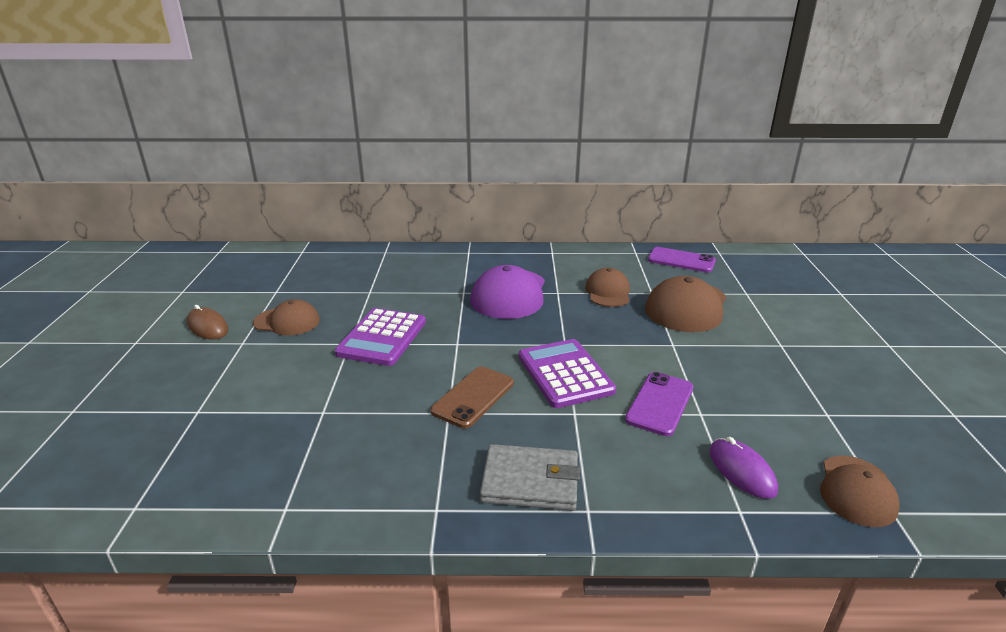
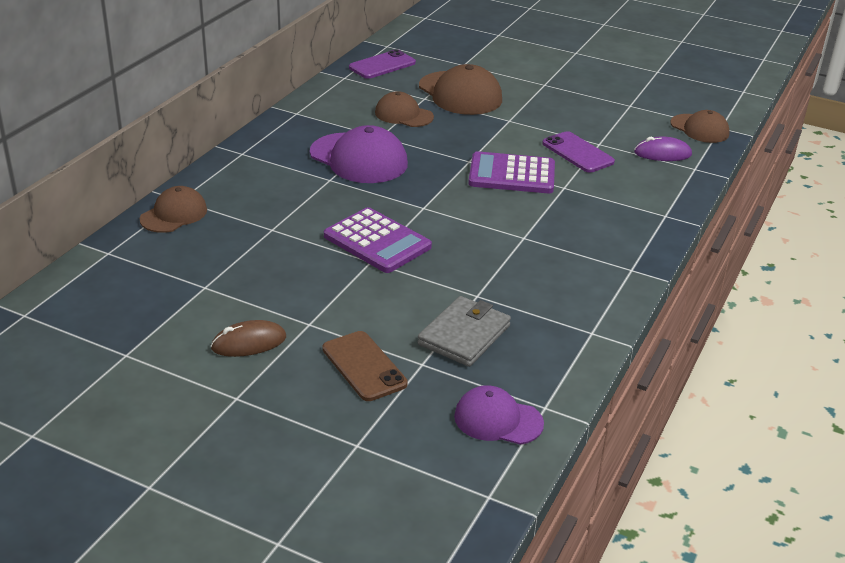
camera: 65 degrees left, 5 degrees up
brown cap [253,299,320,336] -> brown cap moved to [140,186,207,233]
brown phone [431,366,514,428] -> brown phone moved to [322,331,408,401]
grey wallet [480,444,580,511] -> grey wallet moved to [417,296,511,367]
none -> purple cap [454,385,544,445]

